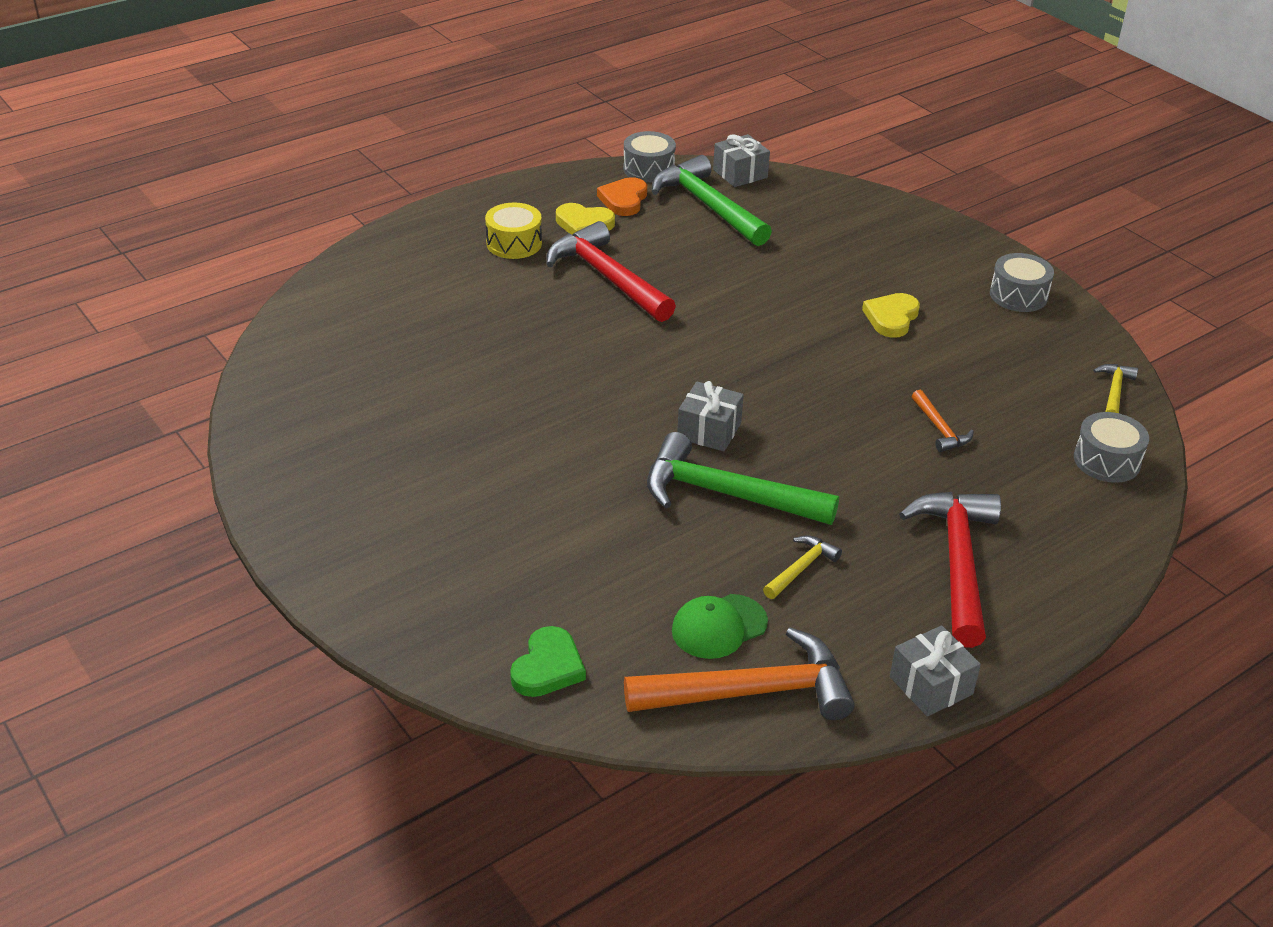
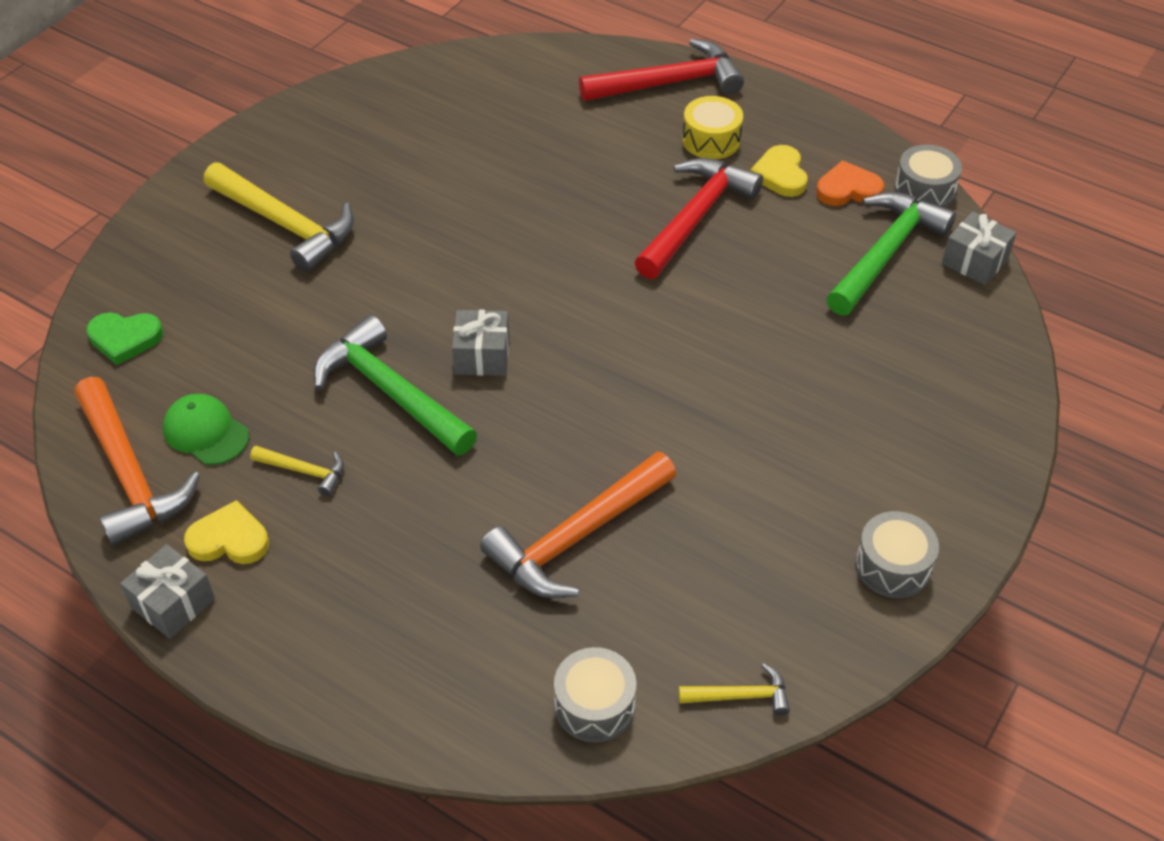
camera: 70 degrees right, 10 degrees up
green hammer [647,432,839,525] -> green hammer turned 45 degrees counterclockwise [314,315,477,456]
yellow heart [862,293,920,338] -> yellow heart moved to [184,500,269,564]
red hammer [899,492,1001,648] -> red hammer moved to [579,39,744,101]
orange hammer [911,390,974,452] -> orange hammer [480,451,676,598], size x2.10
none -> yellow hammer [204,162,354,272]

